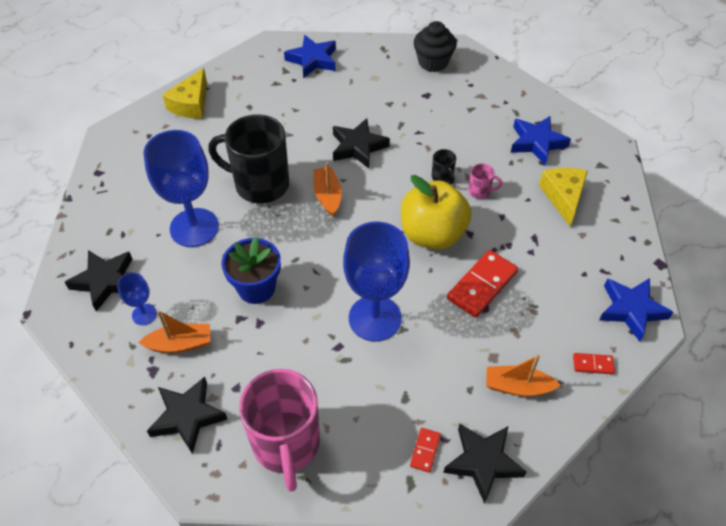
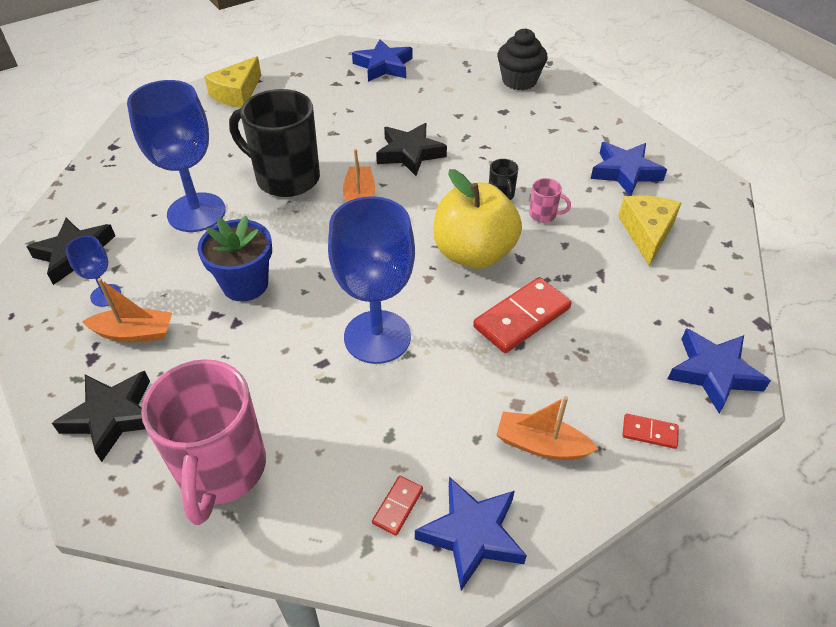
camera: 10 degrees right, 5 degrees down
black star [443,424,526,504] -> blue star [415,477,527,591]

